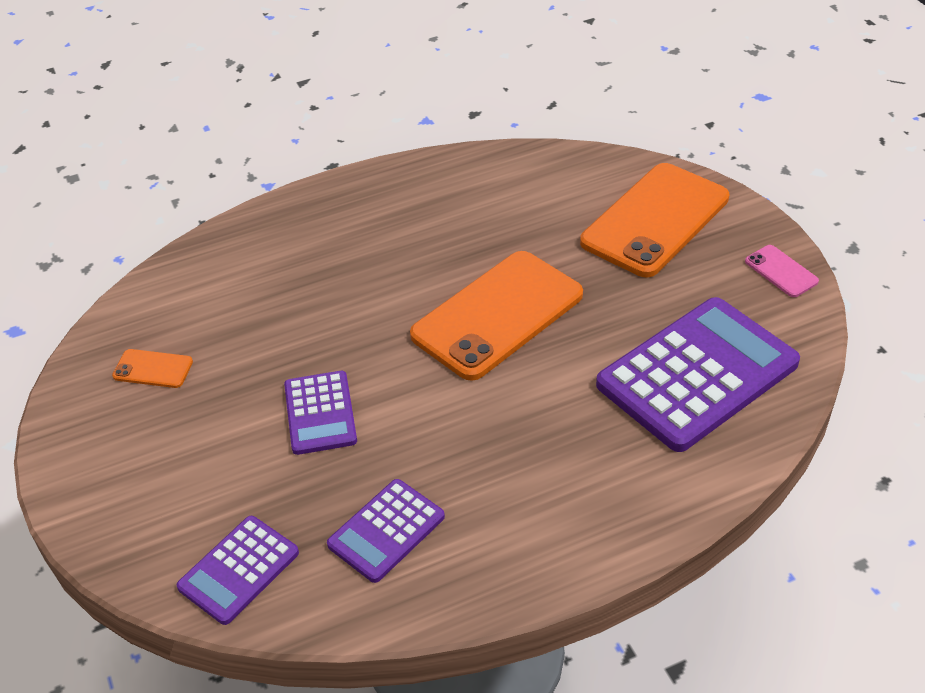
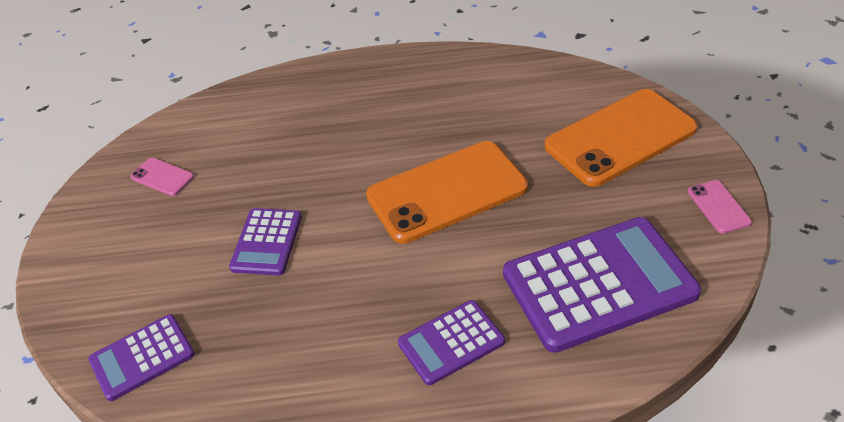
camera: 20 degrees right, 0 degrees up
orange phone [112,349,193,388] -> pink phone [130,158,194,196]
purple calculator [327,479,445,583] -> purple calculator moved to [398,300,505,385]

